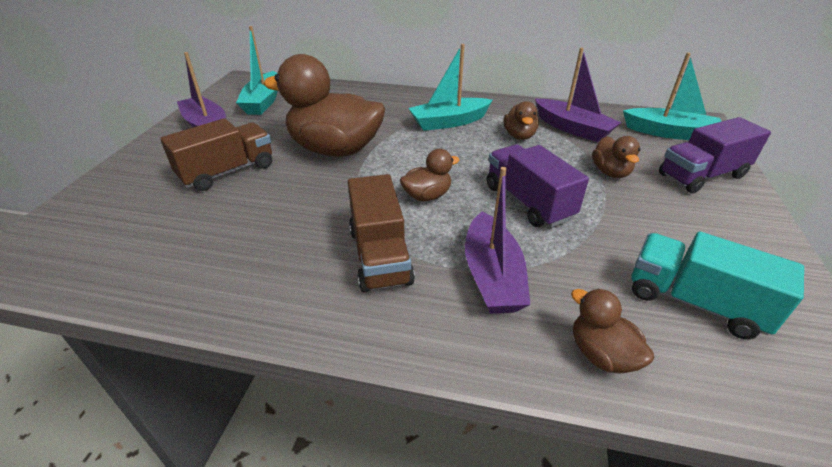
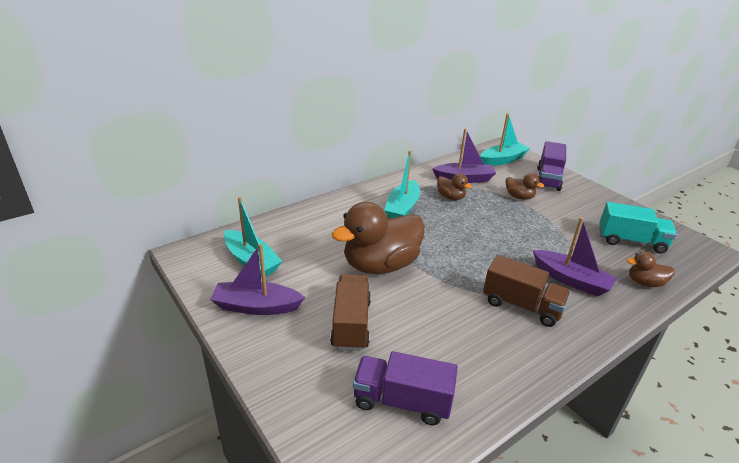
camera: 50 degrees left, 5 degrees down
brown duck [400,149,459,201] -> none
purple truck [487,145,589,227] -> purple truck moved to [353,351,458,425]
turquoise truck [631,231,804,339] -> turquoise truck turned 150 degrees counterclockwise [599,202,677,253]

